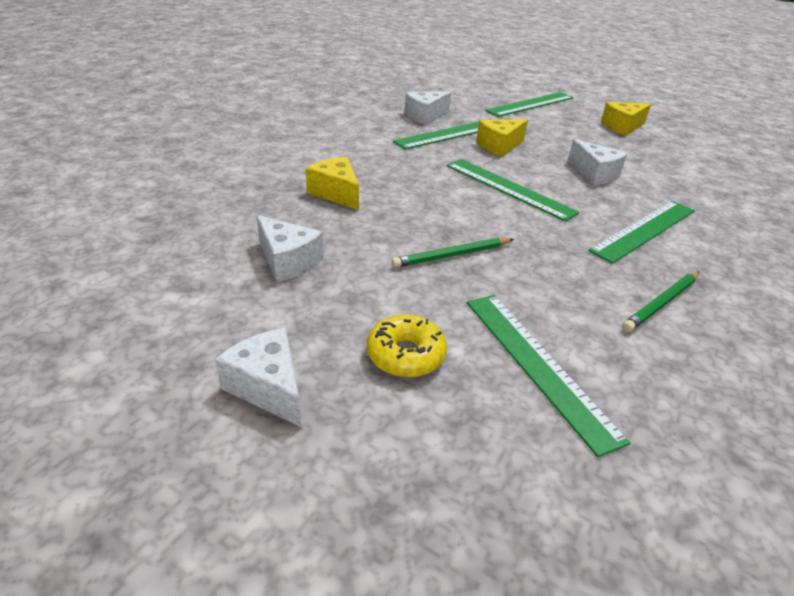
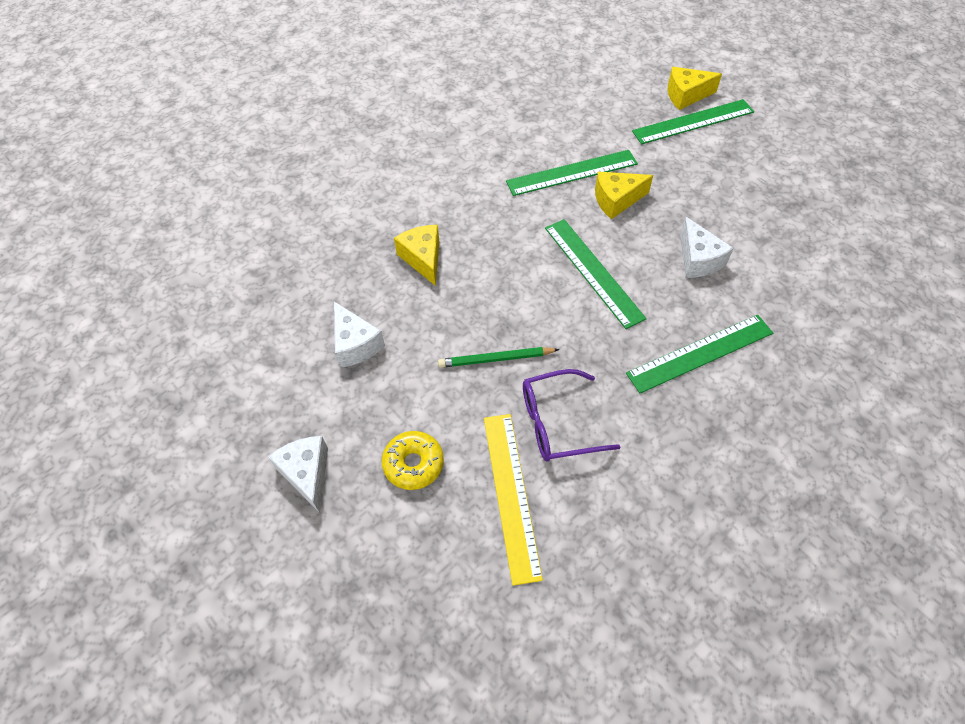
camera: 20 degrees right, 20 degrees up
white cheese [405,92,451,125] -> none
green ruler [467,295,631,457] -> yellow ruler [484,414,543,586]
yellow cheese [601,102,651,136] -> yellow cheese moved to [668,67,722,110]
green pencil [622,272,699,332] -> none
none -> purple glasses [523,369,620,461]

